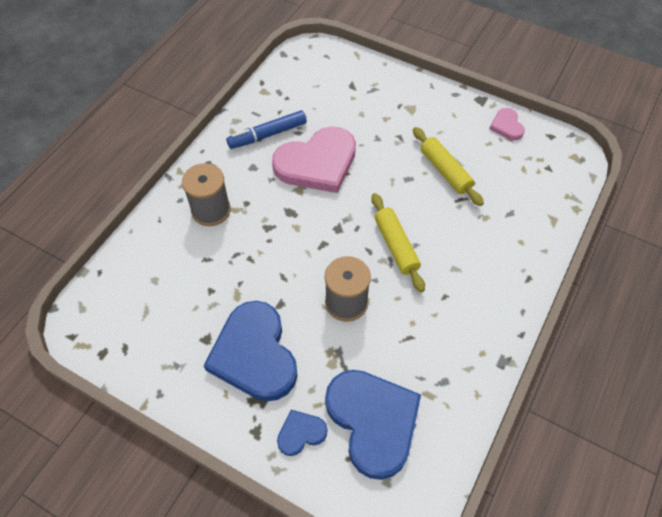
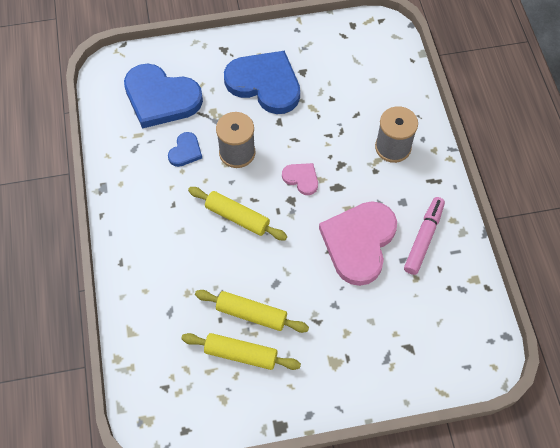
camera: 140 degrees right, 5 degrees up
blue marker [226,110,307,149] -> pink marker [404,197,445,275]
blue heart [277,410,327,456] -> blue heart moved to [168,132,202,167]
pink heart [489,108,525,140] -> pink heart moved to [282,163,318,195]
none -> yellow rolling pin [181,333,301,370]

